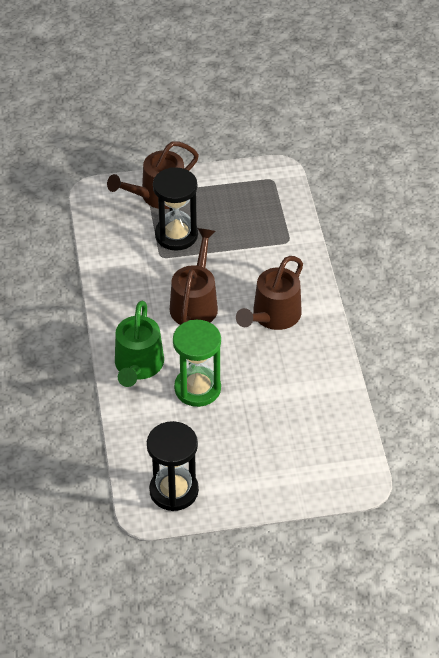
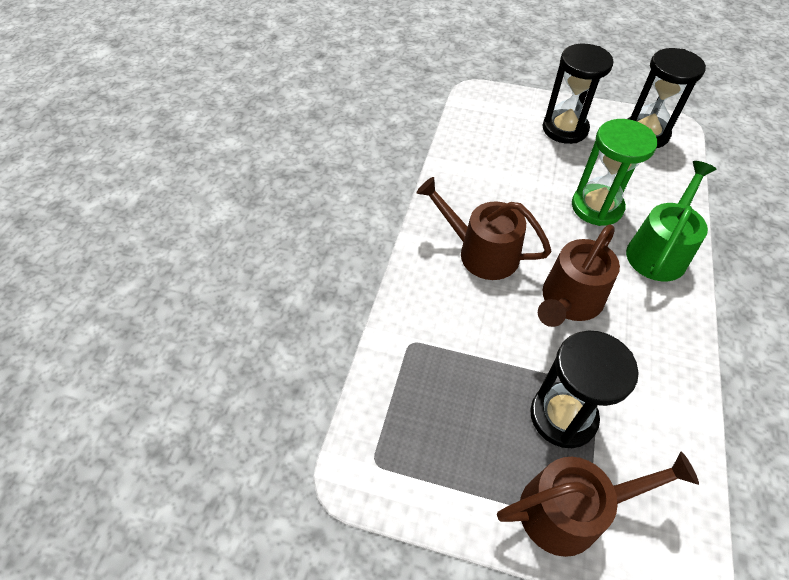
camera: 155 degrees left, 5 degrees up
brown watering can [236,256,303,330] -> brown watering can turned 120 degrees counterclockwise [416,177,551,280]
none -> black hourglass [543,44,614,144]

